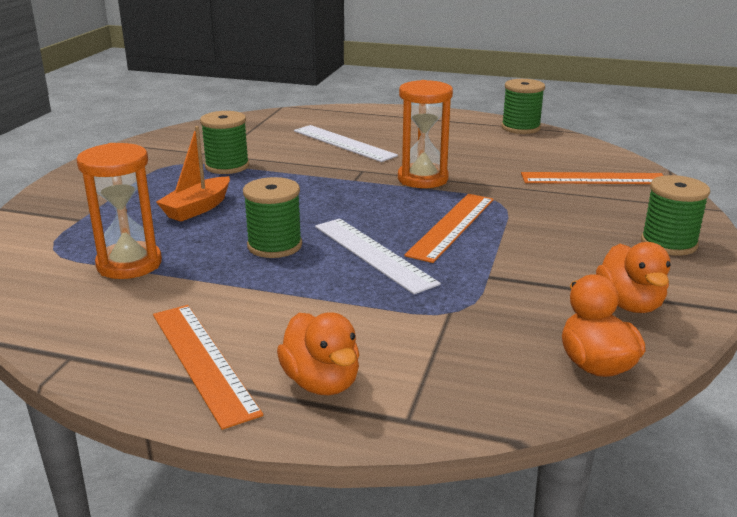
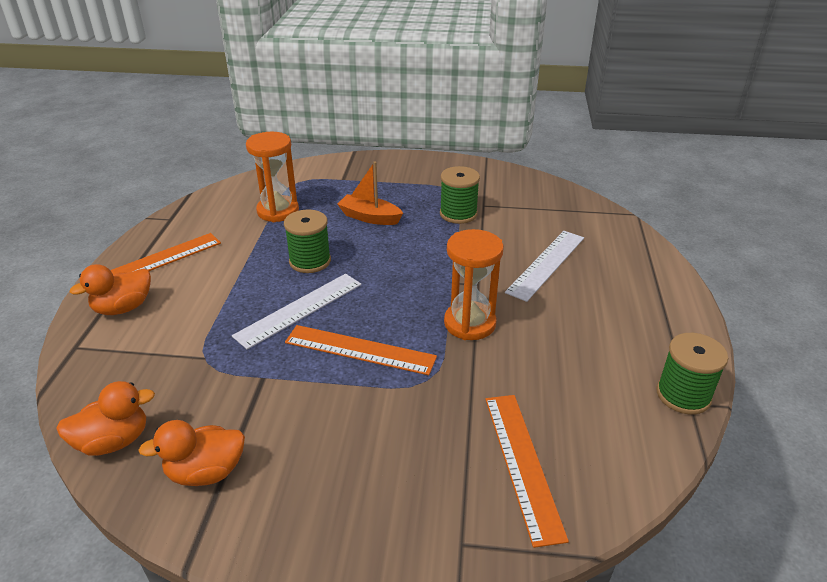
camera: 80 degrees right, 10 degrees up
green spool [641,175,710,256] -> none

